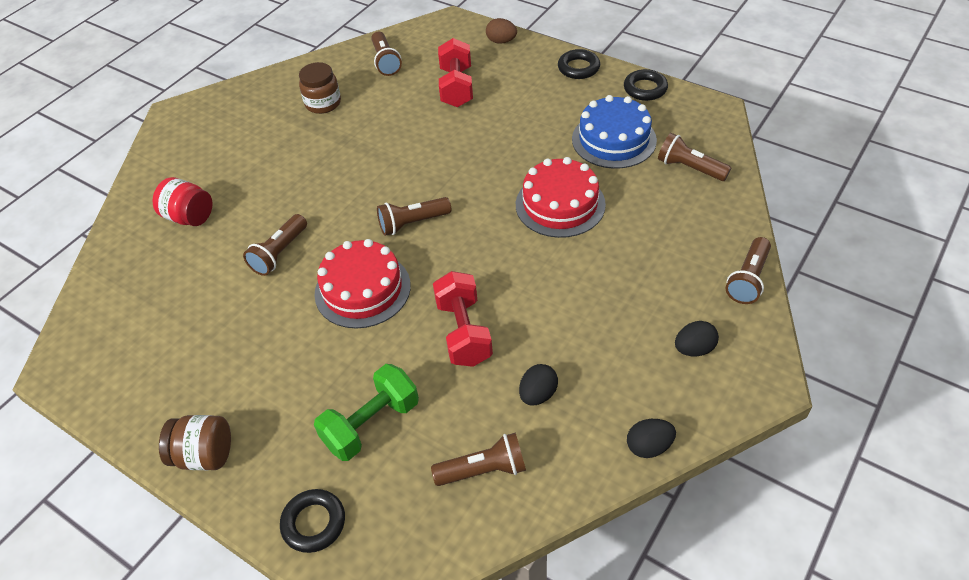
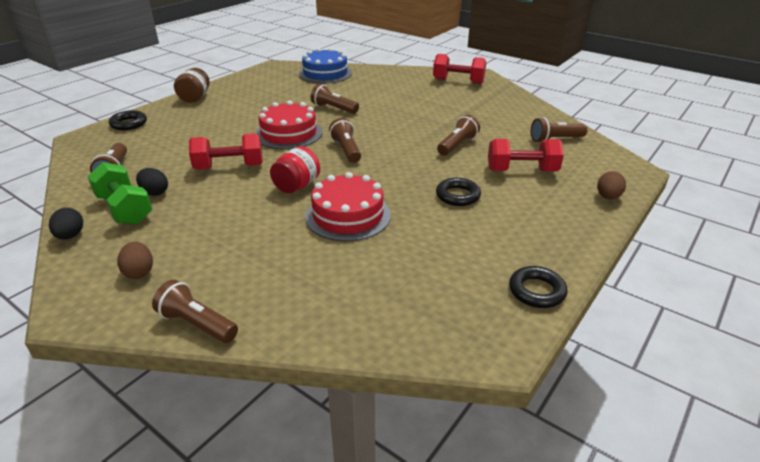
camera: 90 degrees right, 15 degrees down
red jar [153,177,213,226] -> red jar moved to [270,146,320,193]
brown jar [299,62,341,114] -> none
green dumbbell [314,364,419,461] -> green dumbbell moved to [88,162,152,224]
black ring [558,49,600,79] -> black ring moved to [436,178,481,206]
blue cake [572,95,657,169] -> blue cake moved to [299,48,352,84]
brown flashlight [658,133,731,181] -> brown flashlight moved to [437,115,480,155]
black egg [675,321,719,357] -> brown egg [117,242,153,279]
none -> red dumbbell [433,54,486,84]

